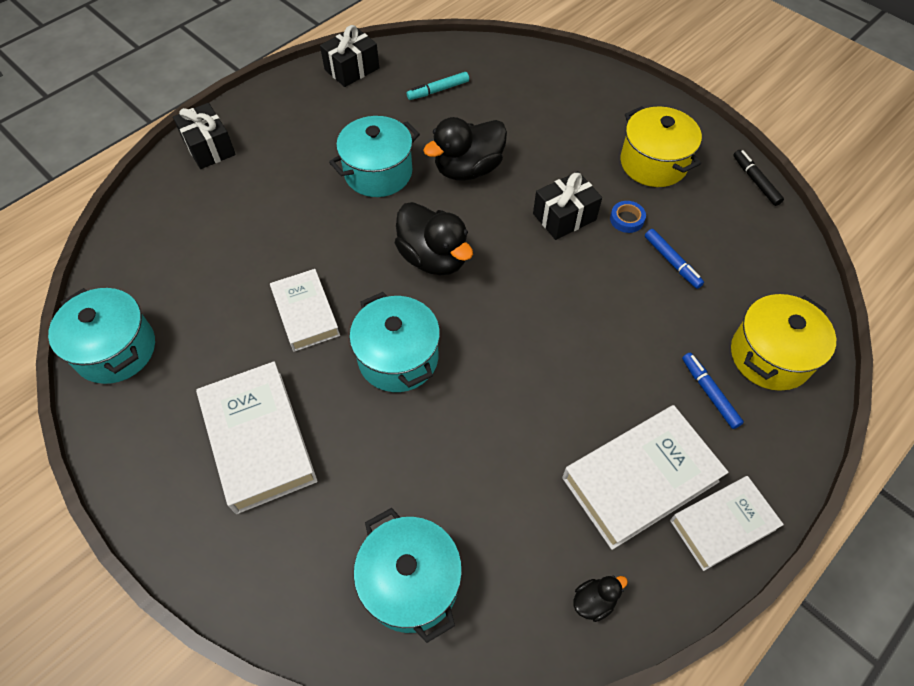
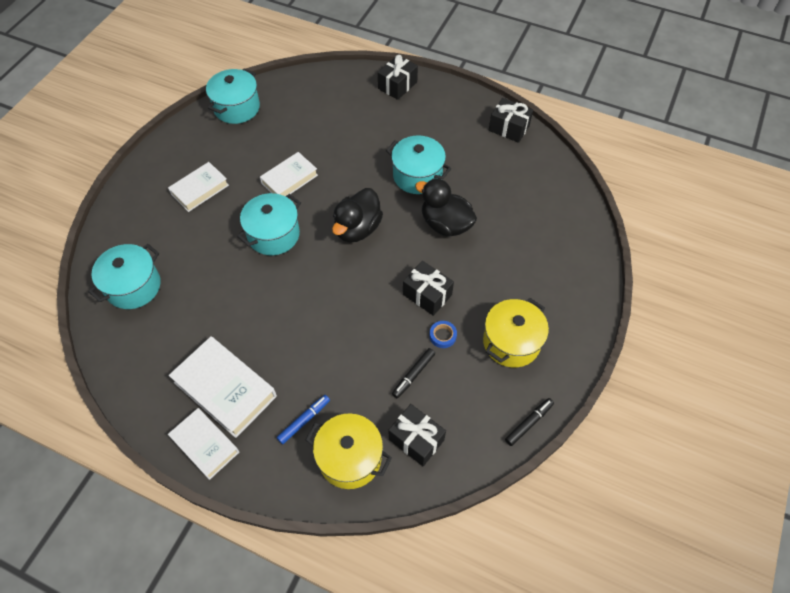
camera: 70 degrees right, 0 degrees up
white book [196,361,318,514] -> white book [168,162,229,212], size x0.65
turquoise marker [407,72,469,100] -> none
black duck [573,575,628,622] -> none
blue marker [645,229,704,289] -> black marker [392,348,435,398]
none -> black gift [389,404,446,466]

